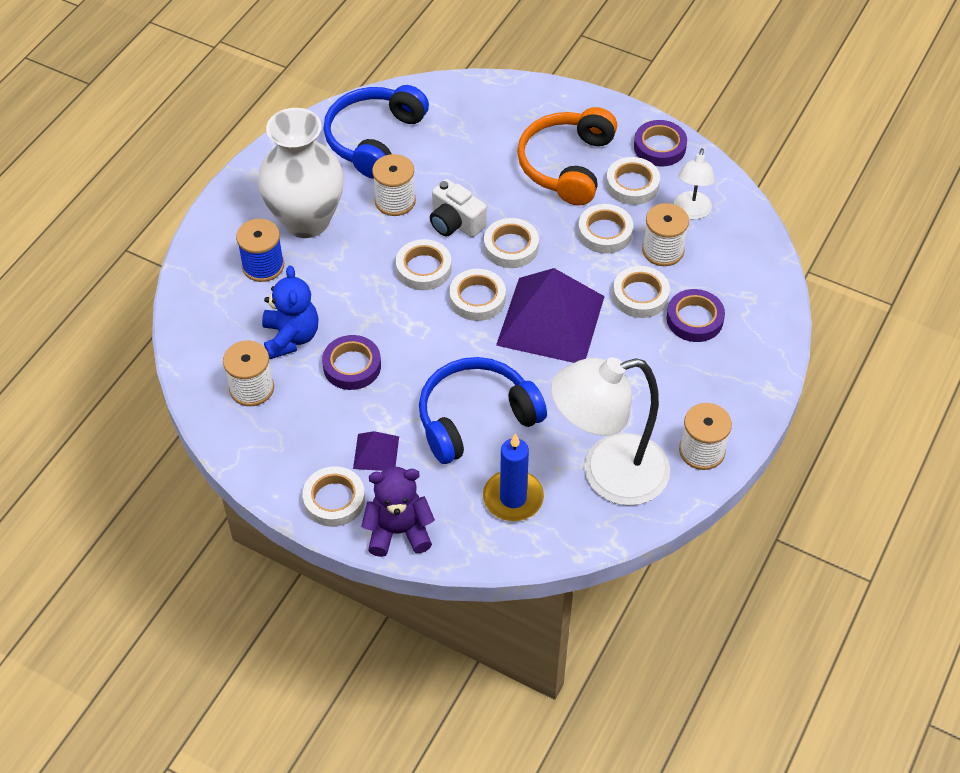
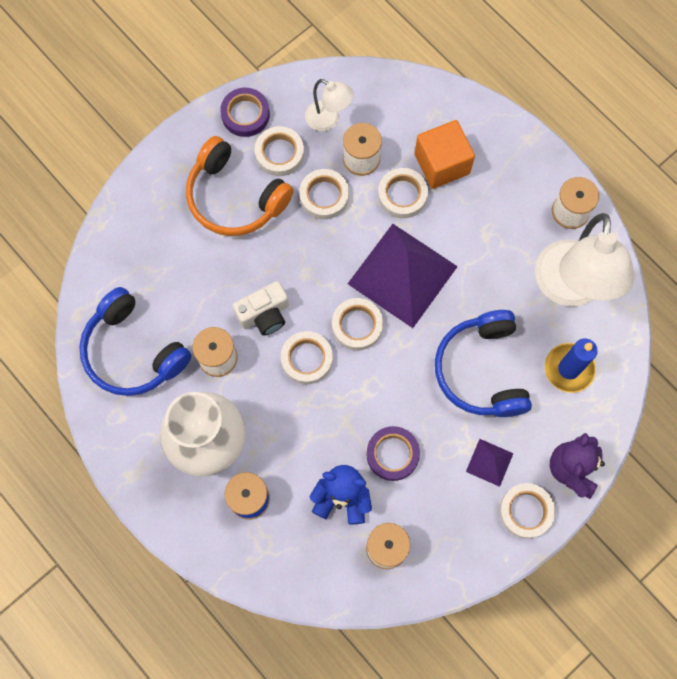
camera: 70 degrees left, 20 degrees up
white tape [484,218,539,268] -> none
purple tape [667,289,725,342] -> orange cube [414,120,475,189]

